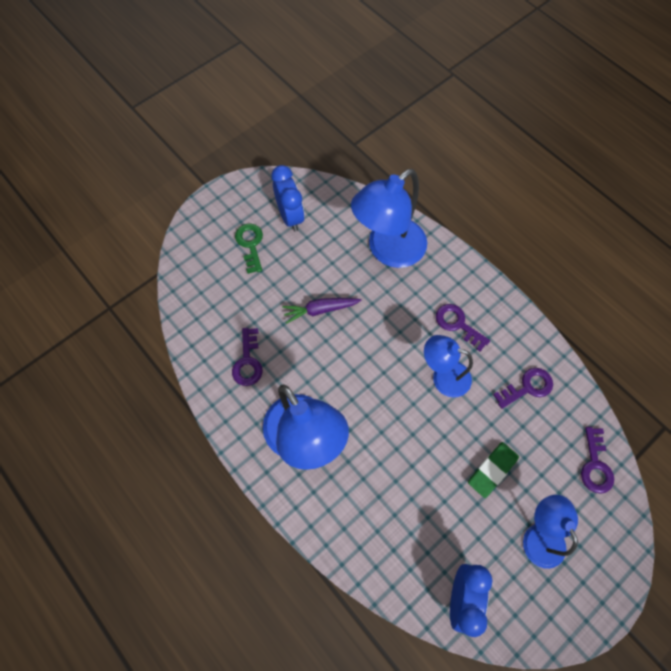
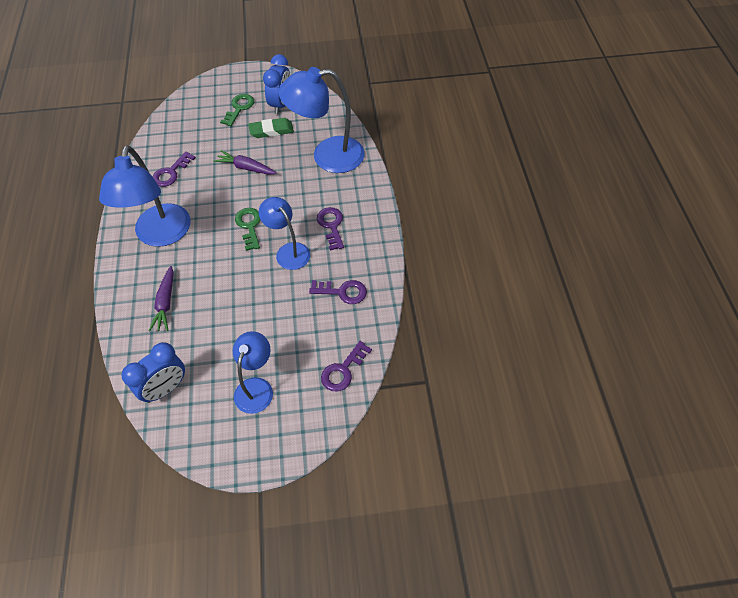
camera: 35 degrees right, 10 degrees down
green eraser [468,442,519,498] -> green eraser moved to [248,118,294,138]
none -> purple carrot [149,266,174,331]
none -> green key [235,208,260,251]

